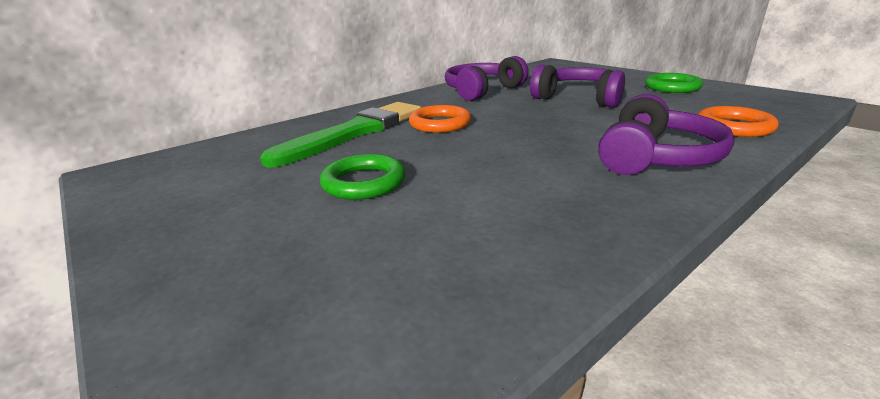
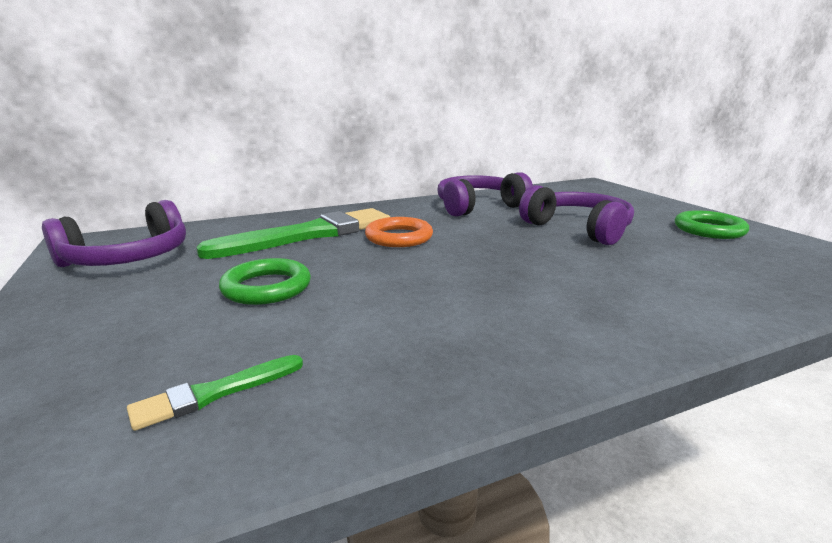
camera: 15 degrees right, 5 degrees down
purple headphones [598,94,735,175] -> purple headphones moved to [42,200,186,267]
orange ring [697,106,779,137] -> none
none -> green brush [127,355,303,431]

